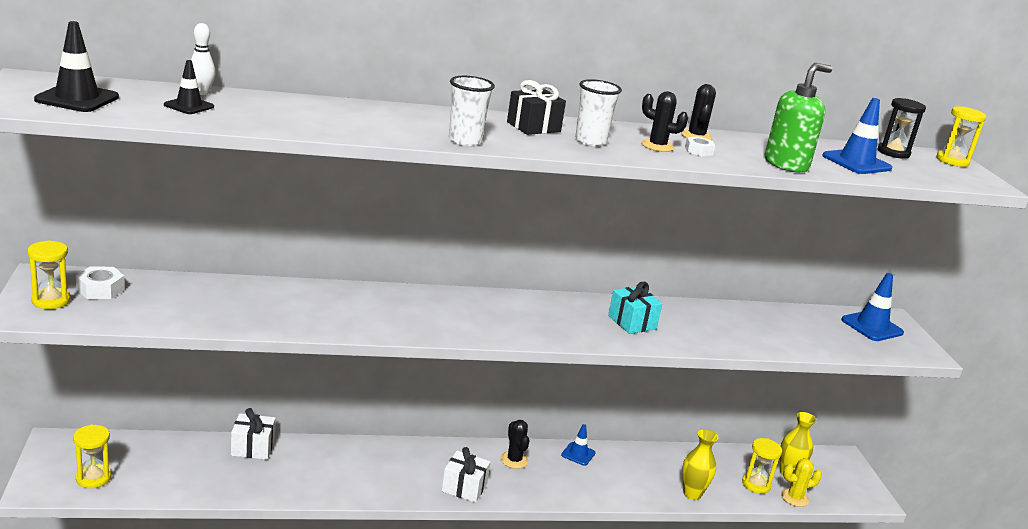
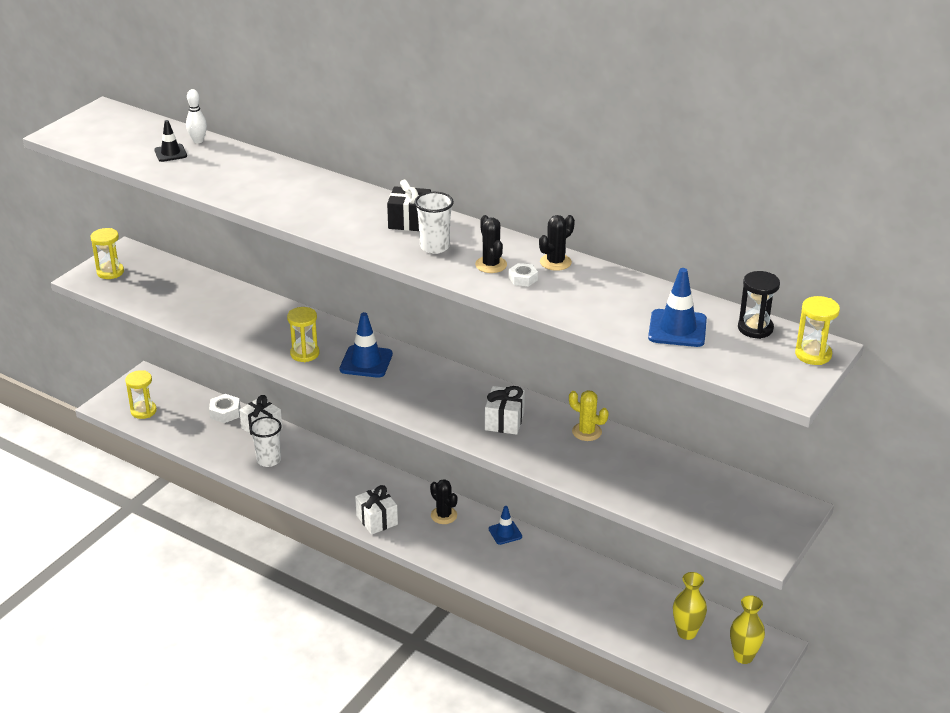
camera: 45 degrees right, 10 degrees up
black traffic cone [34,21,119,112] -> none
white nut [76,267,125,299] -> white nut moved to [209,394,240,423]
white cup [449,76,495,146] -> white cup moved to [249,417,282,467]
black cactus [501,420,529,469] -> black cactus turned 60 degrees counterclockwise [430,479,457,524]
turquoise gift [608,282,662,334] -> white gift [485,386,525,435]
yellow vase [682,429,718,500] -> yellow vase moved to [730,595,765,664]
yellow hourglass [742,438,782,494] -> yellow hourglass moved to [287,307,320,362]
green soap dispenser [765,63,833,172] -> none
yellow cactus [781,458,822,507] -> yellow cactus moved to [569,390,609,441]
blue traffic cone [841,273,904,341] -> blue traffic cone moved to [340,312,393,378]

